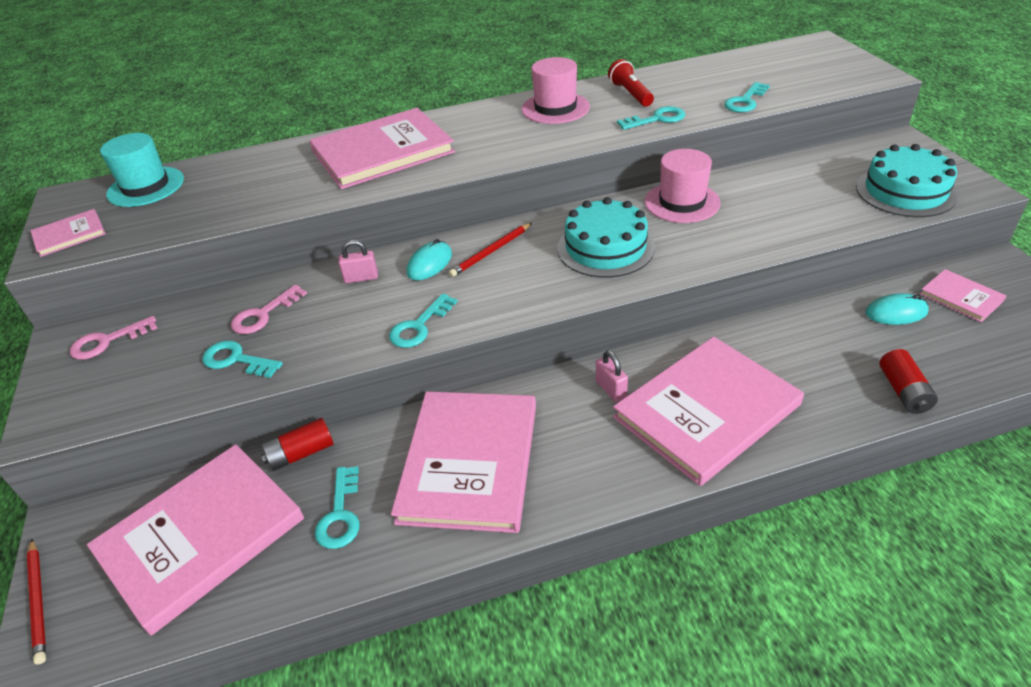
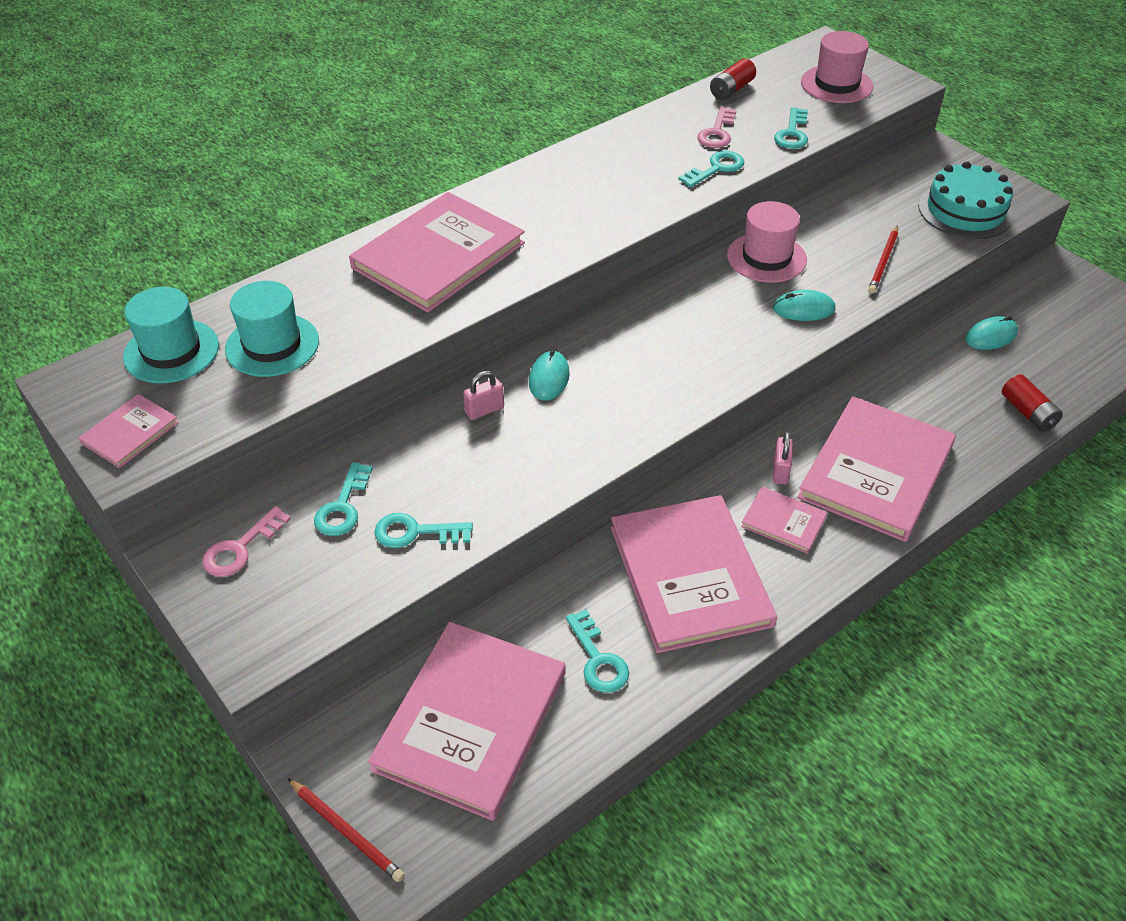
camera: 25 degrees left, 5 degrees up
pink key [231,285,307,334] -> pink key moved to [697,107,736,148]
red battery [261,418,334,471] -> red battery moved to [710,58,756,100]
turquoise key [389,293,457,348] -> turquoise key moved to [314,462,373,536]
red pencil [449,223,532,277] -> red pencil moved to [868,226,898,294]
pink hat [522,57,590,124] -> pink hat moved to [801,31,874,103]
turquoise cake [557,197,655,278] -> none
pink padlock [596,350,628,402] -> pink padlock turned 60 degrees clockwise [772,432,793,485]
red flashlight [608,59,654,107] -> none
pink book [920,269,1006,322] -> pink book moved to [741,487,827,554]
none -> turquoise hat [225,281,319,377]
none -> turquoise mouse [773,290,836,321]

